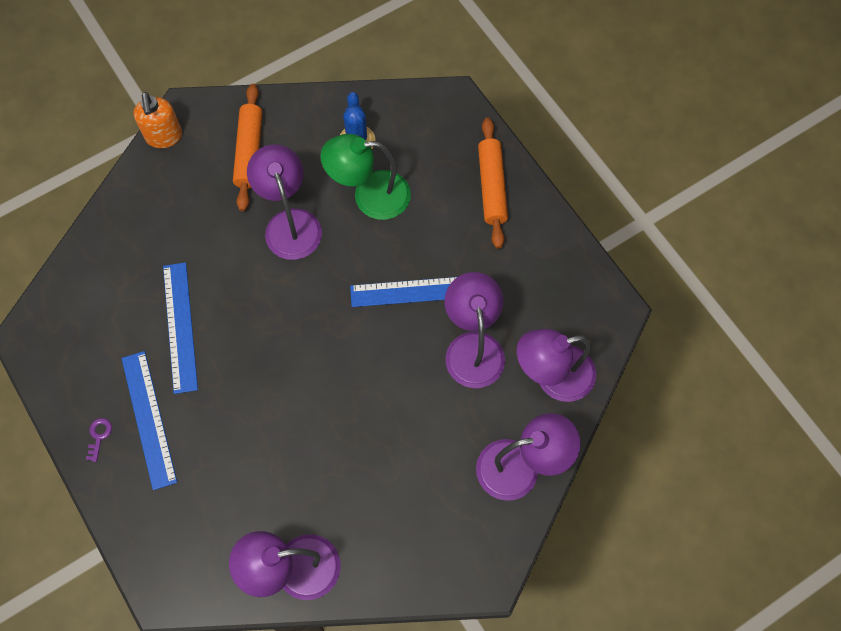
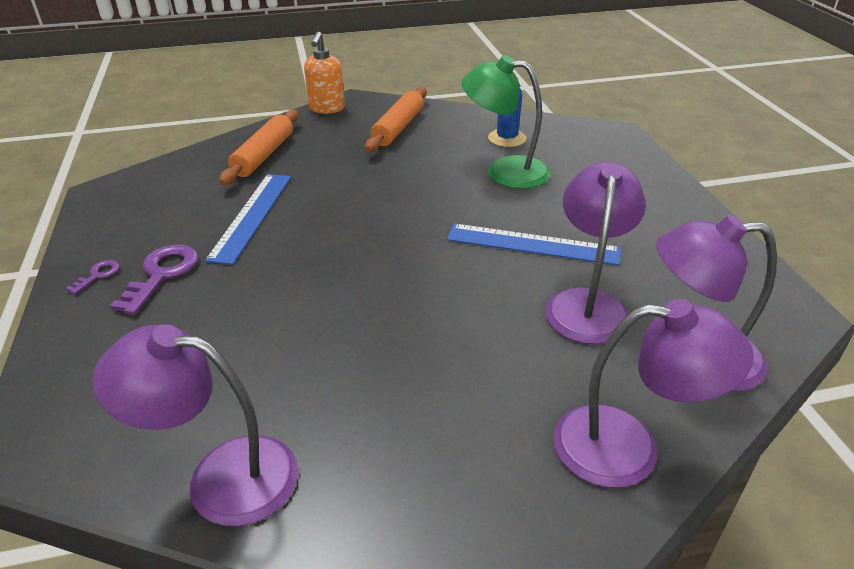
camera: 20 degrees right, 30 degrees down
blue ruler [121,351,177,490] -> purple key [110,245,198,315]
purple lamp [247,144,322,260] -> none
orange rolling pin [478,118,508,249] -> orange rolling pin moved to [219,110,298,185]

